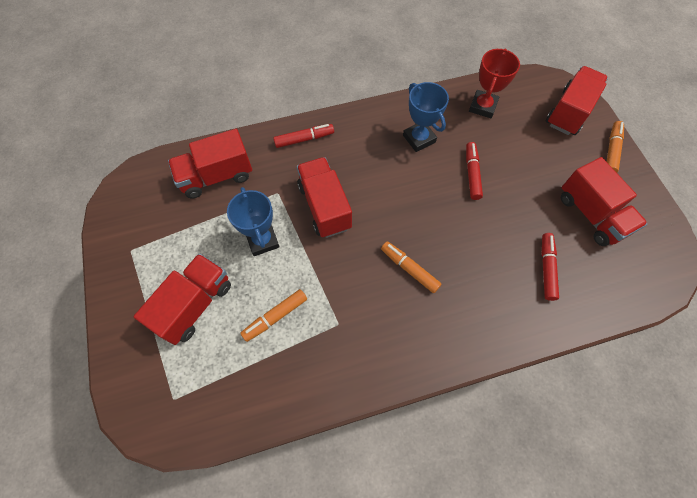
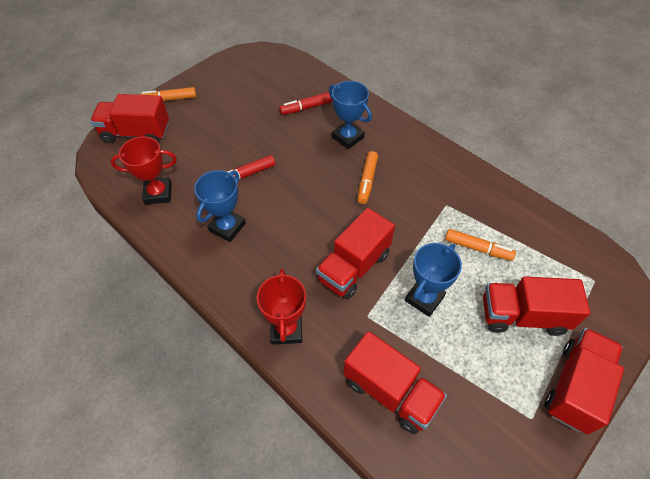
camera: 120 degrees left, 10 degrees down
red marker [273,124,334,148] -> red trophy [257,269,306,344]
red truck [561,157,647,246] -> red truck moved to [544,328,624,434]
none -> blue trophy [329,81,372,149]

